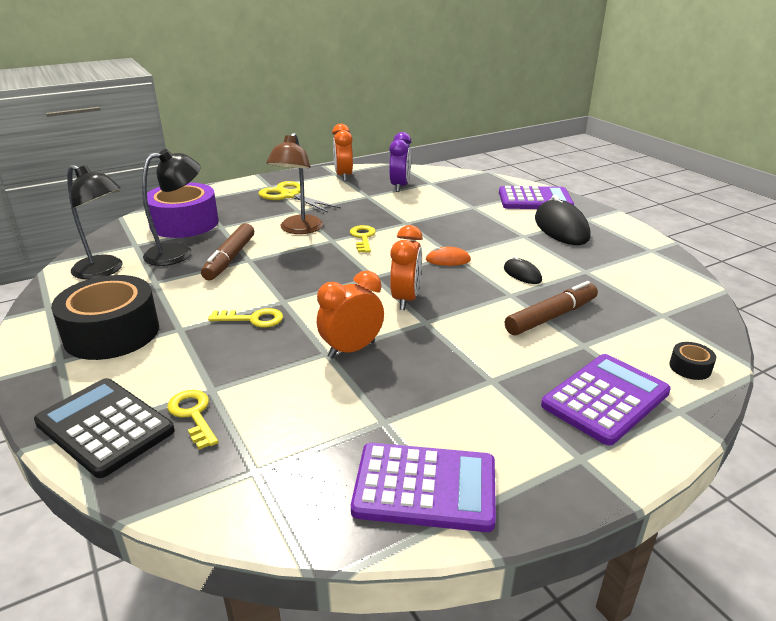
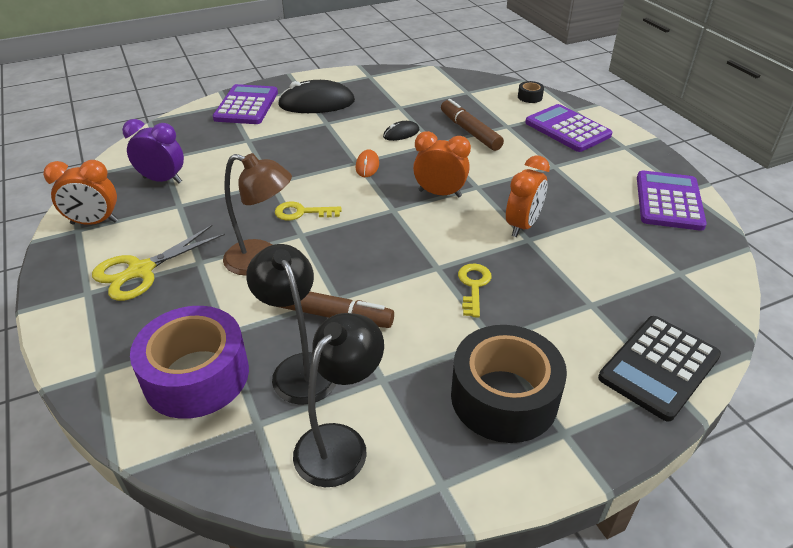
camera: 85 degrees left, 10 degrees up
yellow key [167,390,218,450] -> none
orange clock [317,271,384,359] -> orange clock turned 120 degrees counterclockwise [506,155,550,237]

